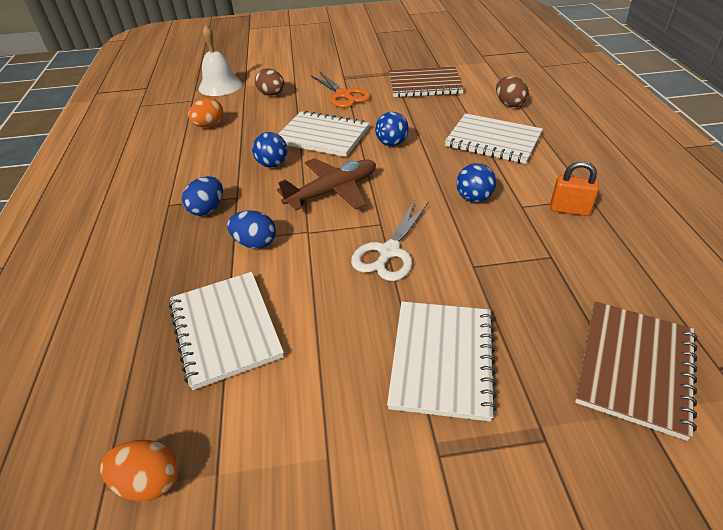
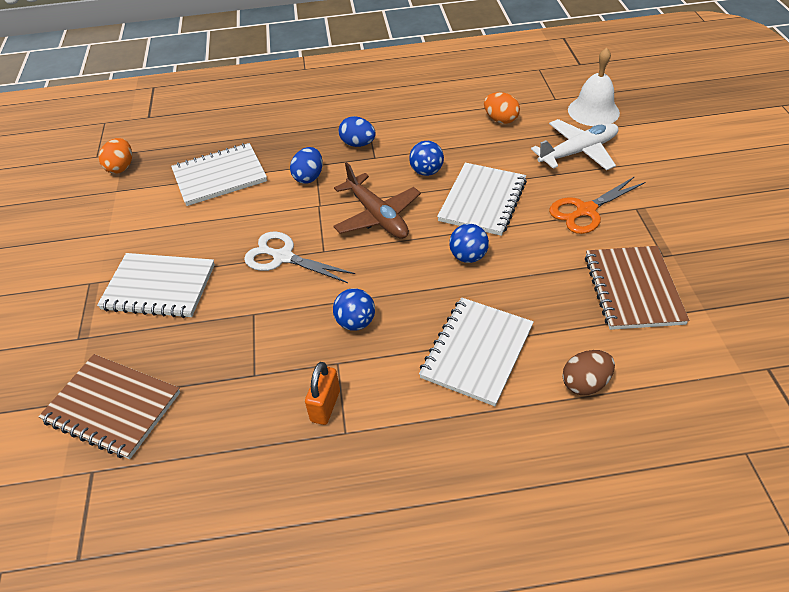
camera: 90 degrees right, 5 degrees up
brown egg [255,68,284,96] -> white plane [531,119,618,170]

